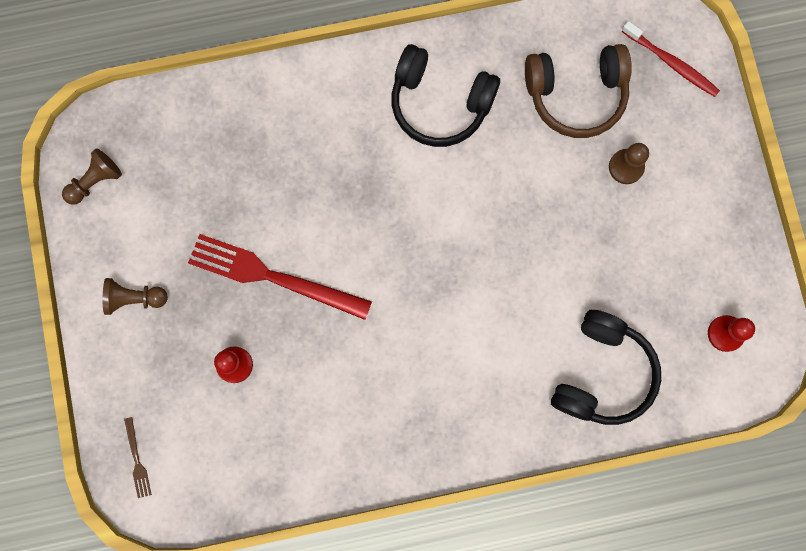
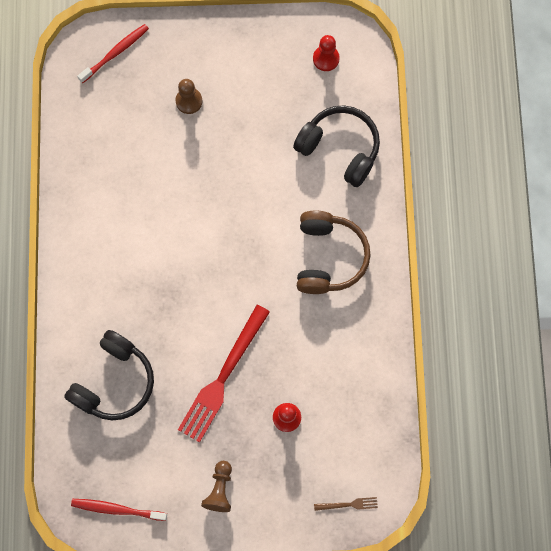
camera: 80 degrees left, 5 degrees down
brown pawn [62,148,122,205] -> red toothbrush [71,499,167,521]
black headphones [391,44,500,147] -> black headphones moved to [64,330,154,420]
brown headphones [525,44,632,138] -> brown headphones moved to [297,210,371,294]

